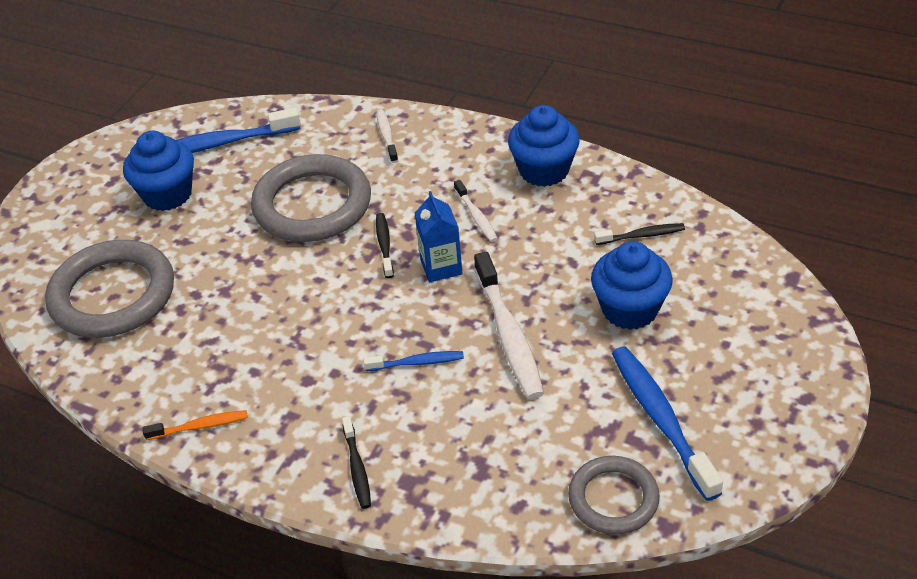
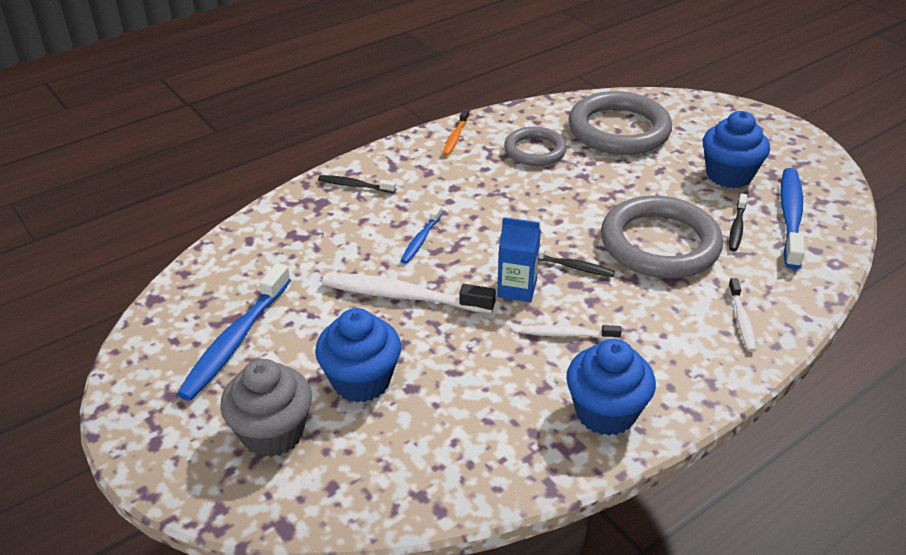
camera: 115 degrees right, 5 degrees down
white toothbrush [376,109,398,163] -> white toothbrush turned 75 degrees clockwise [728,278,757,352]
grey ring [568,456,660,535] -> grey ring moved to [504,127,567,166]
black toothbrush [594,223,685,245] -> black toothbrush moved to [729,193,748,251]
blue toothbrush [612,346,723,501] -> blue toothbrush turned 105 degrees clockwise [177,263,291,401]
none -> grey cupcake [220,359,312,457]

